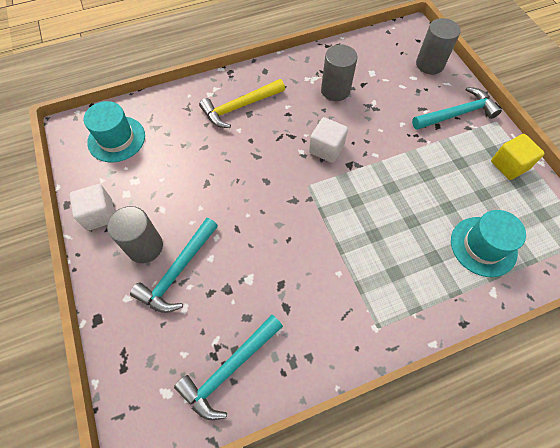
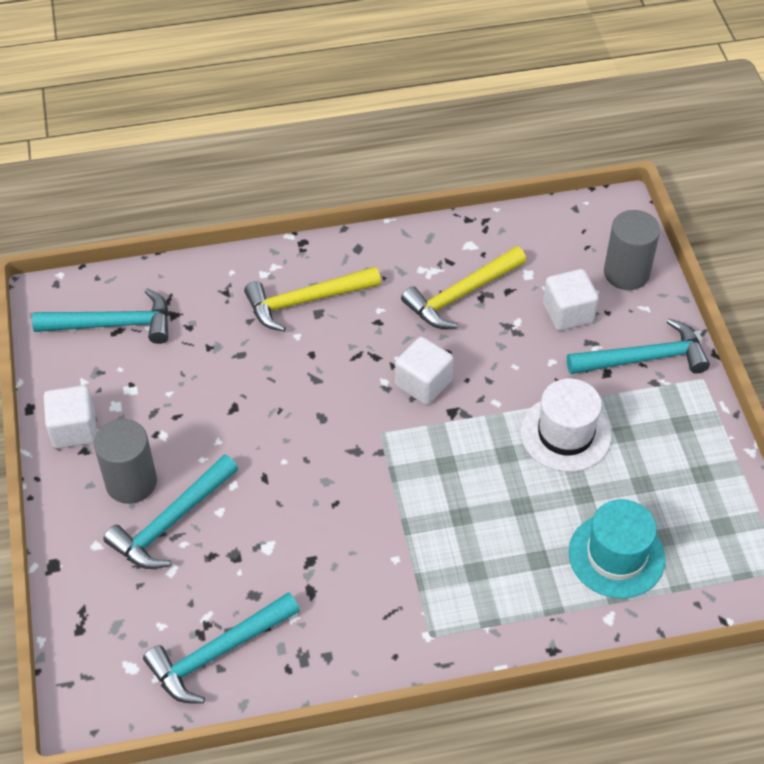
camera: 10 degrees right, 10 degrees down
turquoise hat [84,101,145,162] -> turquoise hammer [32,288,169,344]
grey cylinder [321,44,358,101] -> yellow hammer [401,246,526,329]
yellow cube [491,134,545,180] -> none
none -> white hat [520,379,612,472]
none -> white cube [543,269,599,331]

